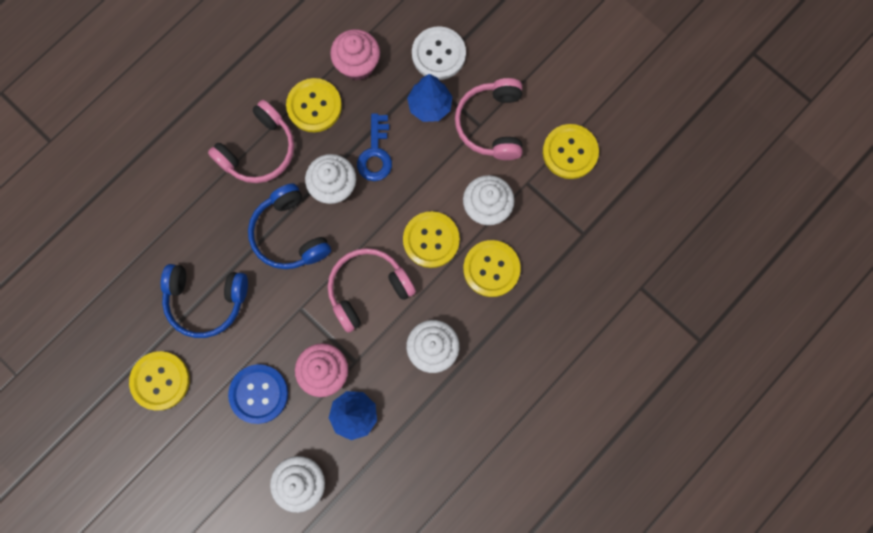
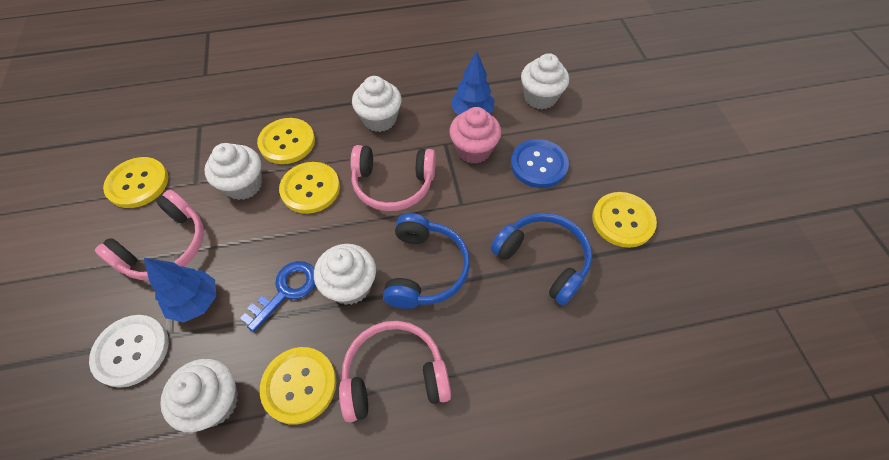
camera: 145 degrees left, 20 degrees down
pink cupcake [330,29,380,80] -> white cupcake [160,359,238,432]

